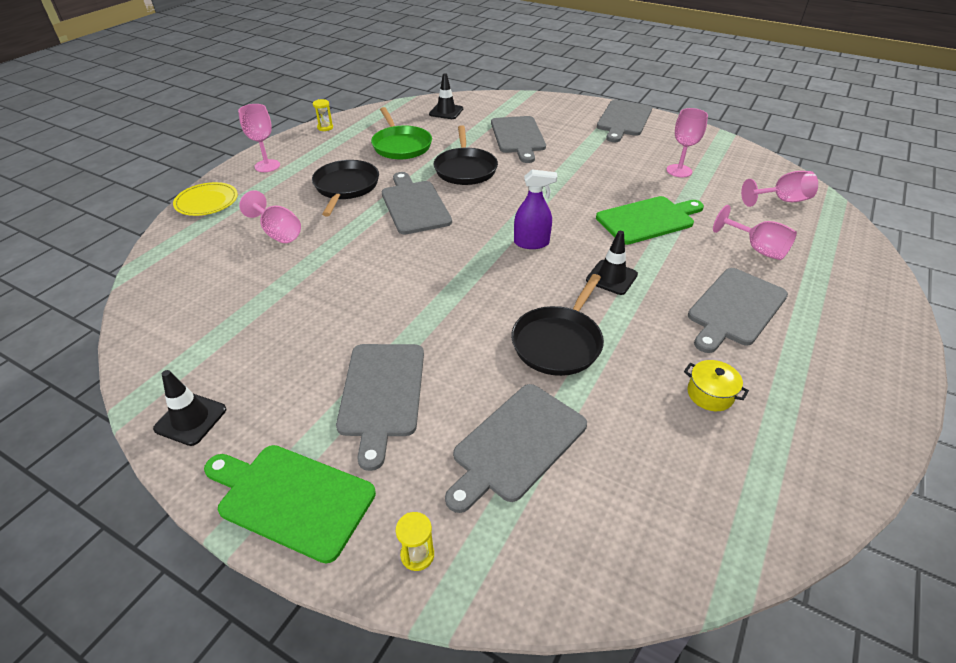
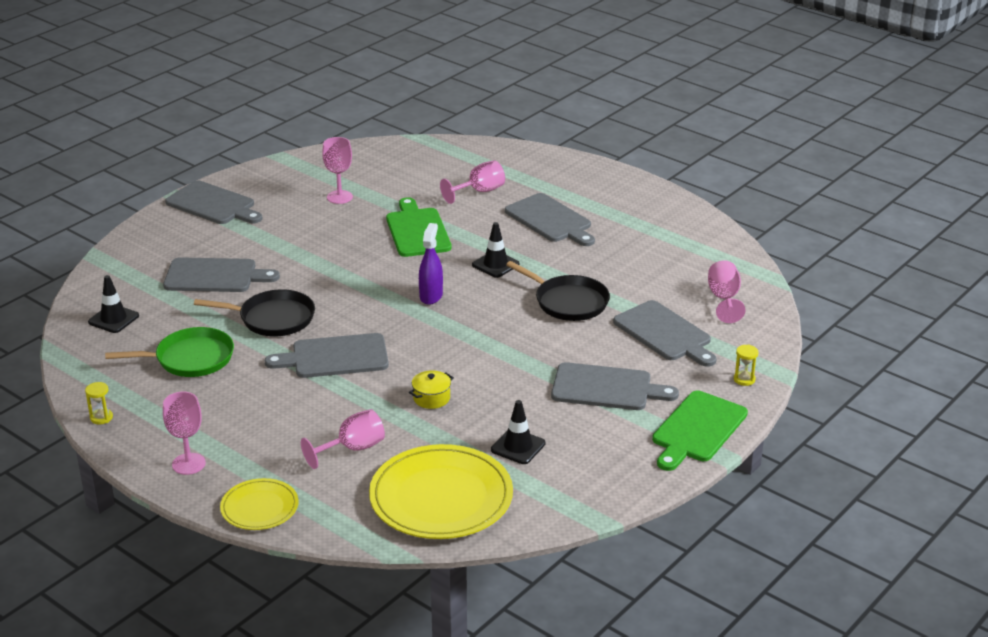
camera: 80 degrees left, 10 degrees down
black traffic cone [153,370,226,446] -> black traffic cone moved to [491,400,545,464]
black pan [312,160,379,216] -> none
yellow pot [684,360,749,411] -> yellow pot moved to [409,370,454,409]
pink goblet [741,171,818,207] -> pink goblet moved to [708,260,746,323]
none -> yellow plate [369,444,513,539]

